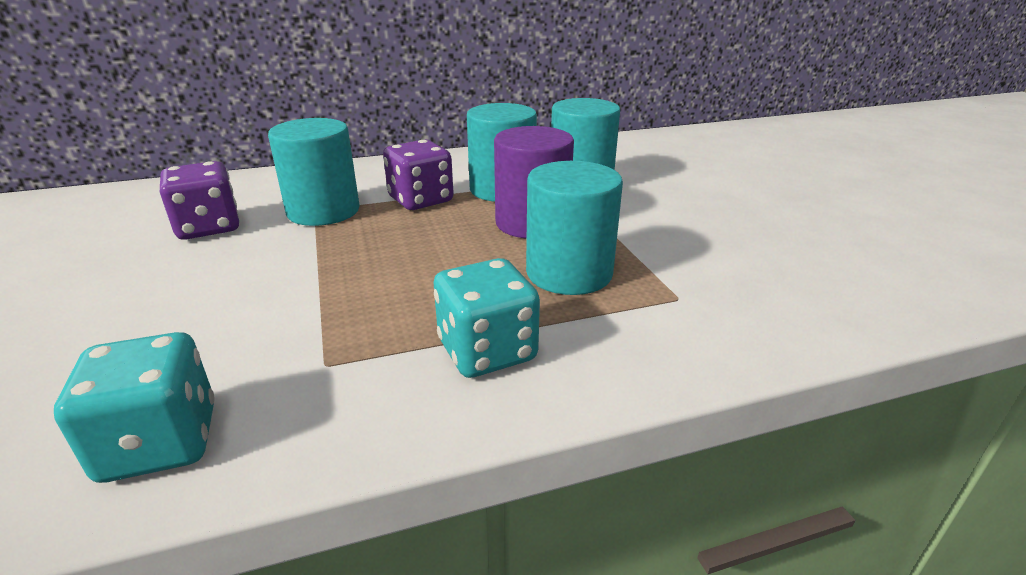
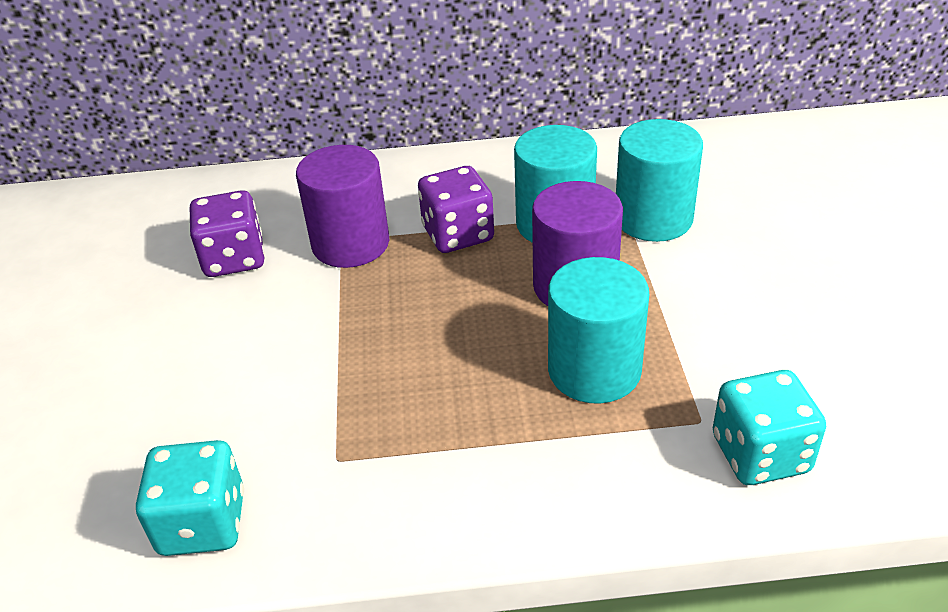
camera: 15 degrees right, 10 degrees up
turquoise cylinder [268,118,360,226] -> purple cylinder [296,145,389,268]
turquoise dice [434,258,540,378] -> turquoise dice moved to [713,370,826,485]

